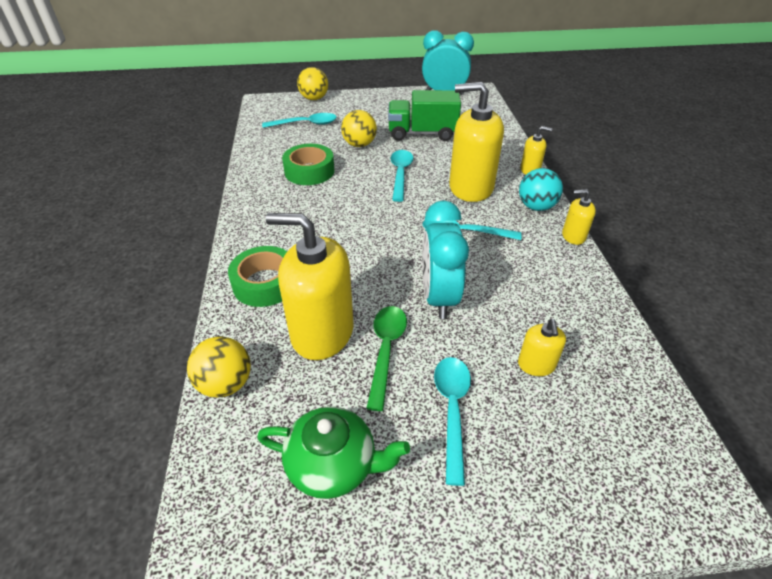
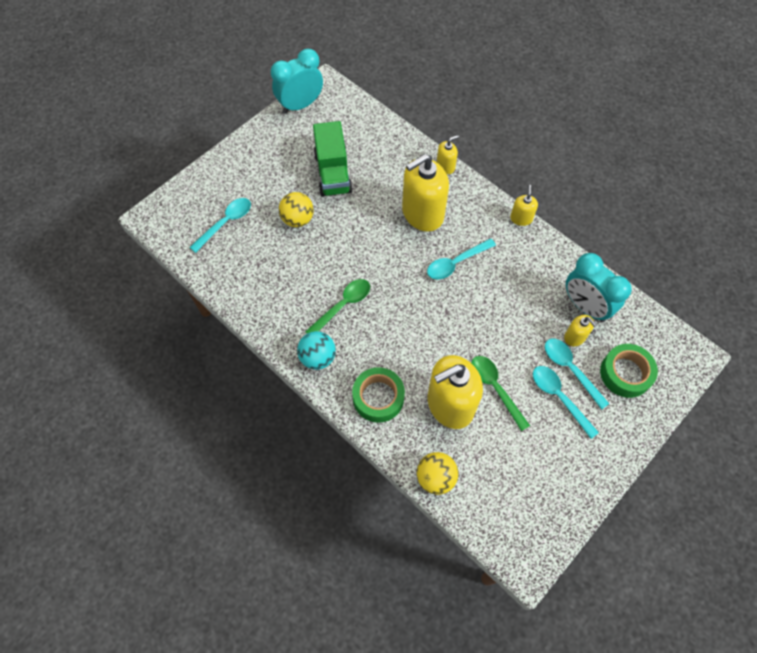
camera: 40 degrees left, 20 degrees up
green teapot [257,407,410,499] -> none
green tape [282,144,334,185] -> green tape moved to [600,344,658,398]
yellow ball [297,67,328,100] -> none
green truck [388,90,461,141] -> green truck turned 60 degrees counterclockwise [313,121,353,197]
turquoise spoon [391,150,413,202] -> turquoise spoon moved to [545,339,609,410]
turquoise clock [422,200,469,319] -> turquoise clock moved to [566,253,632,322]
turquoise ball [519,168,563,211] -> turquoise ball moved to [297,331,336,370]
yellow soap dispenser [562,189,596,245] -> yellow soap dispenser turned 135 degrees clockwise [510,185,538,226]
none -> green spoon [305,279,370,333]

